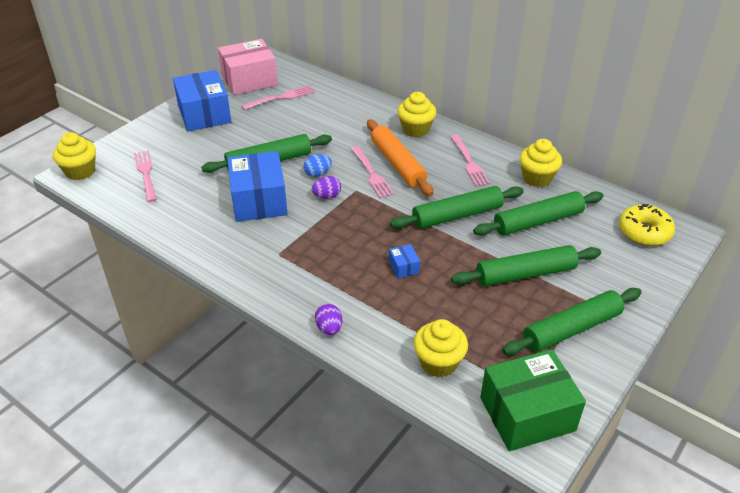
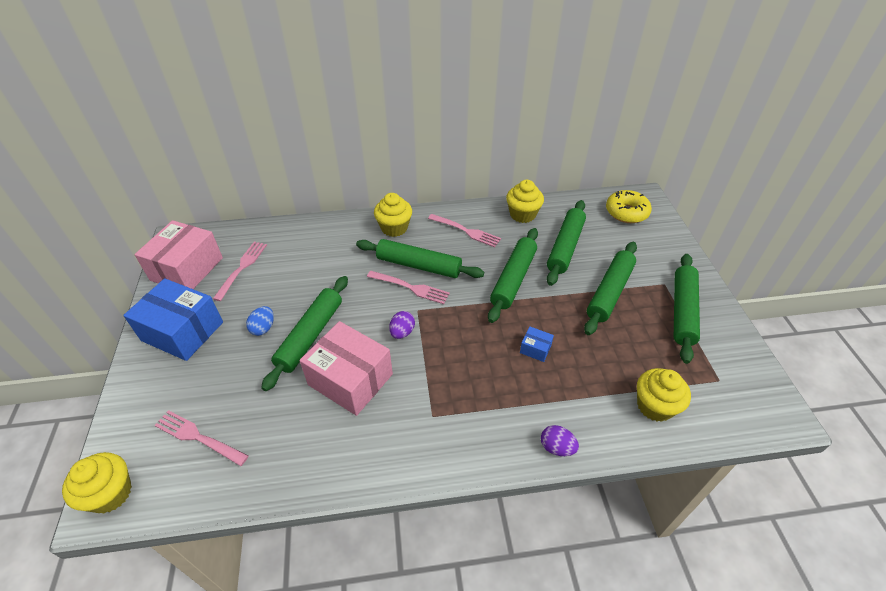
camera: 45 degrees left, 5 degrees up
blue box [227,151,288,222] -> pink box [300,321,393,416]
blue egg [304,154,332,177] -> blue egg moved to [246,306,274,336]
orange rolling pin [367,119,433,196] -> green rolling pin [356,239,484,278]
green box [480,349,586,451] -> none

